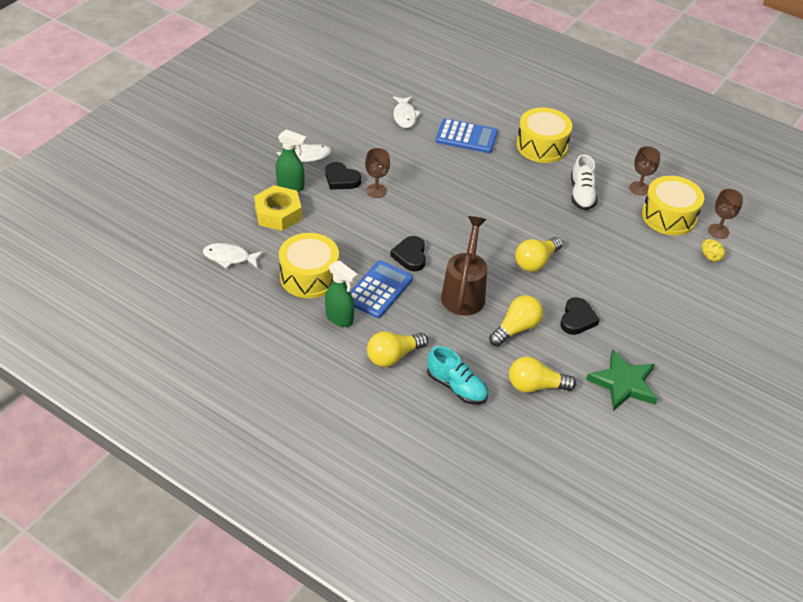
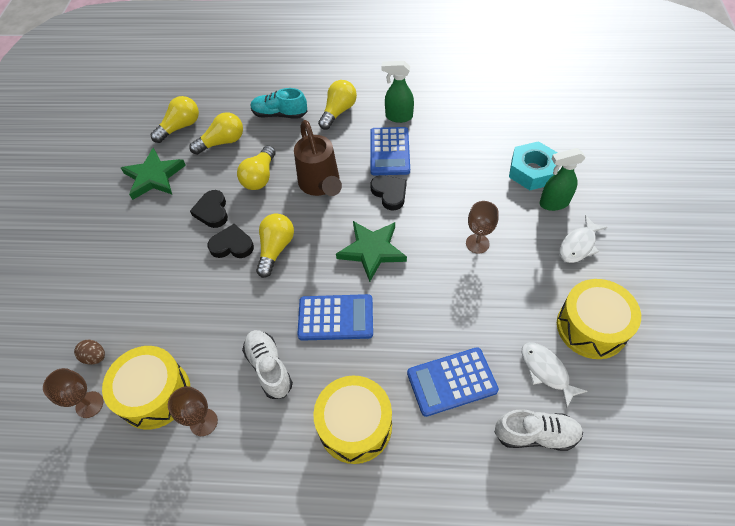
camera: 155 degrees right, 10 degrees up
white fish [203,243,263,268] -> none
yellow nut [254,185,302,231] -> turquoise nut [509,141,558,190]
yellow drum [279,233,339,298] -> yellow drum moved to [557,279,641,359]
black heart [325,162,361,190] -> black heart moved to [208,224,254,258]
yellow egg [702,239,725,262] -> brown egg [74,340,105,365]
none -> yellow light bulb [151,96,199,143]
none -> blue calculator [297,294,373,341]
none -> green star [336,221,407,282]
none -> white shoe [495,409,583,451]

